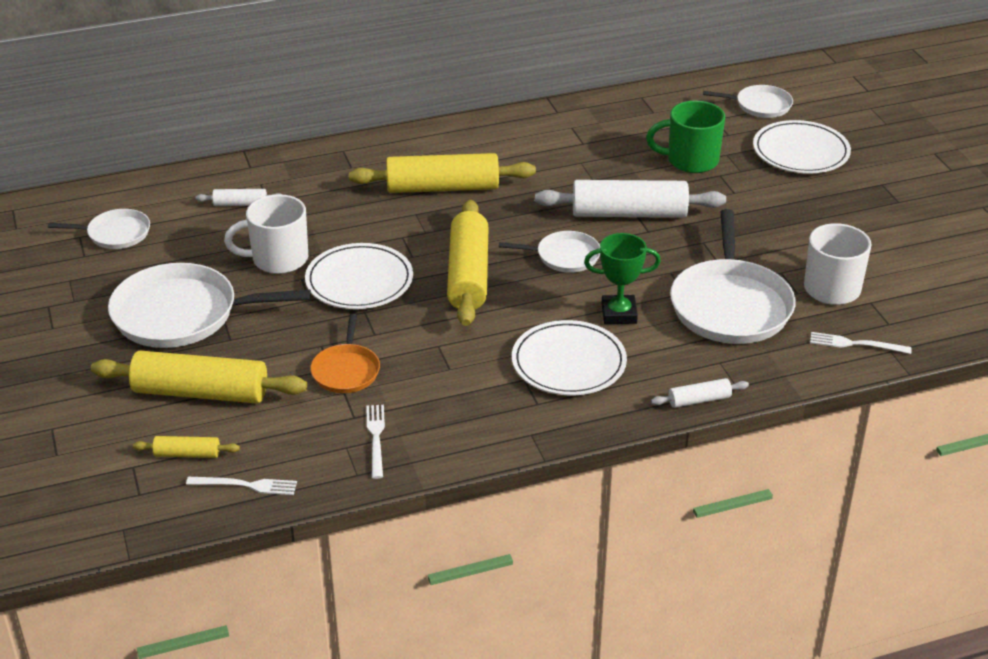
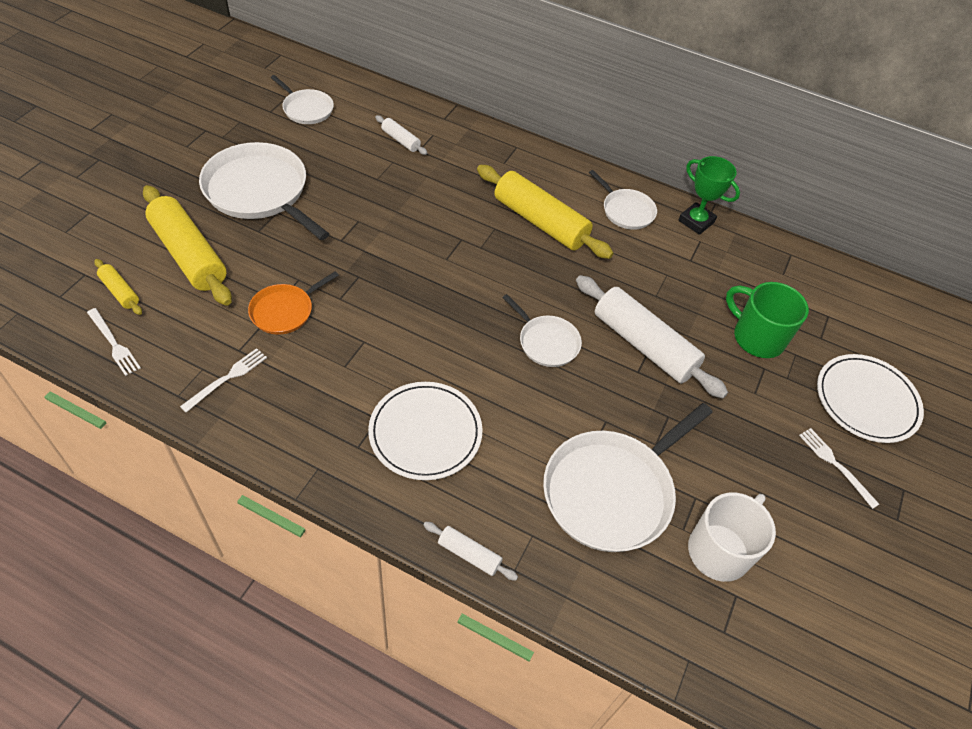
camera: 40 degrees right, 15 degrees up
white mug [224,194,308,274] -> none
white plate [305,243,413,309] -> none
yellow rolling pin [447,200,489,326] -> none
green trophy [584,233,661,324] -> green trophy moved to [678,156,740,235]
white pan [703,85,793,118] -> white pan moved to [589,170,657,230]
white fork [810,332,912,354] -> white fork moved to [799,428,879,509]

